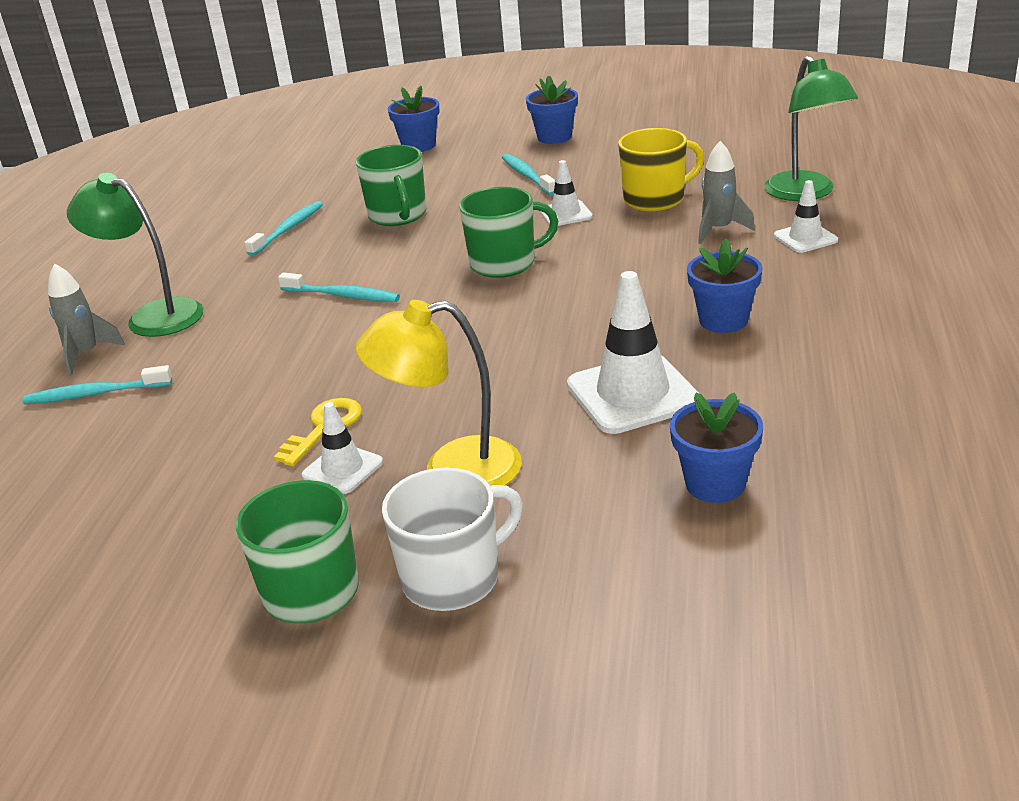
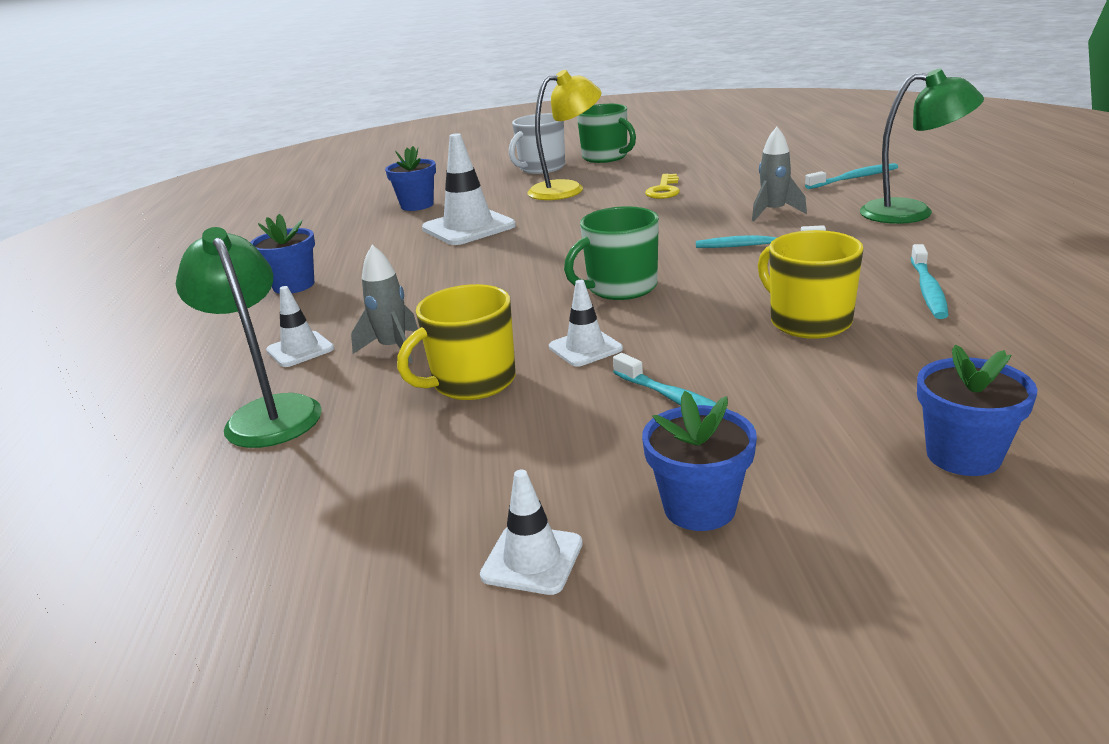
camera: 165 degrees right, 5 degrees down
grey rocket [48,263,125,376] -> grey rocket moved to [752,127,807,221]
white traffic cone [302,402,383,494] -> white traffic cone moved to [480,470,583,595]
green mug [356,145,426,226] -> yellow mug [758,230,864,339]
blue flower pot [687,238,763,333] -> blue flower pot moved to [250,214,315,294]

